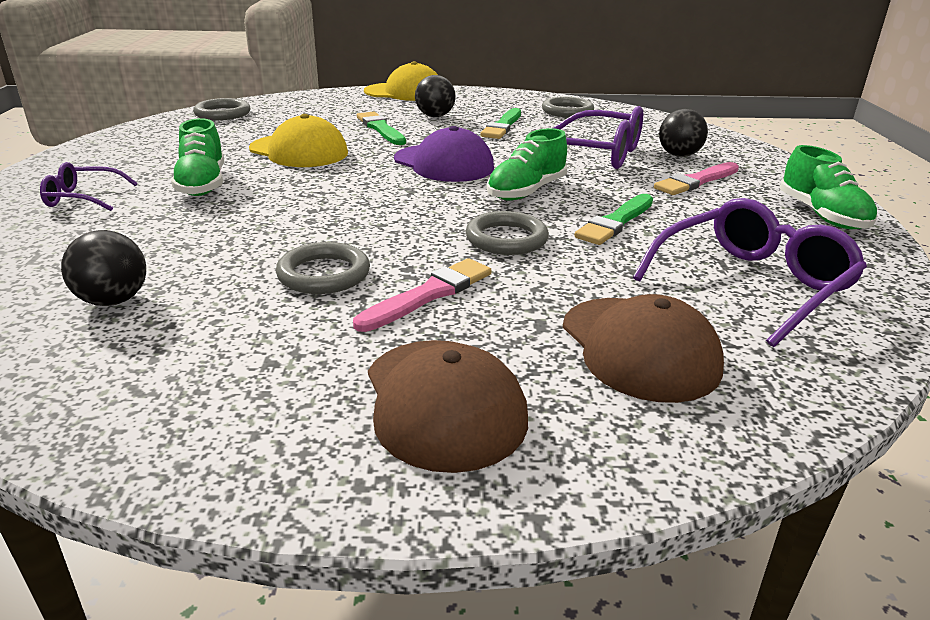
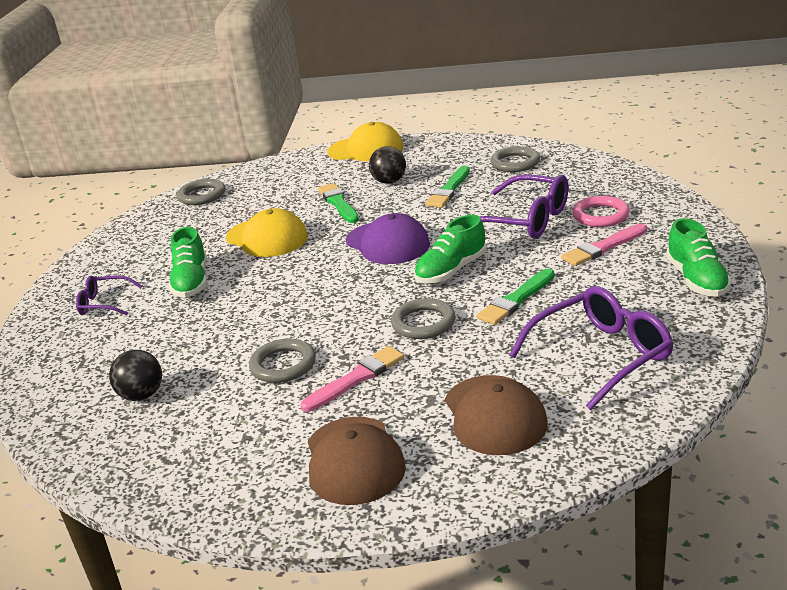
camera: 10 degrees right, 0 degrees up
black ball [659,109,708,157] -> pink ring [572,196,630,227]

